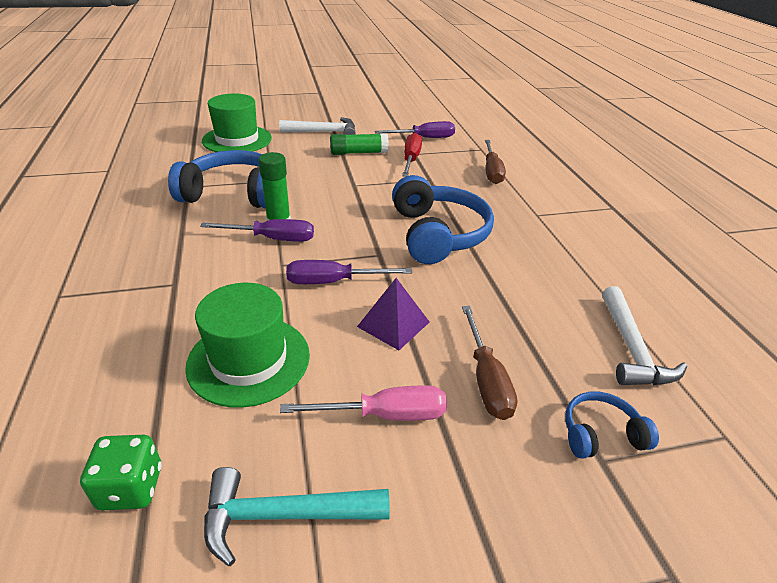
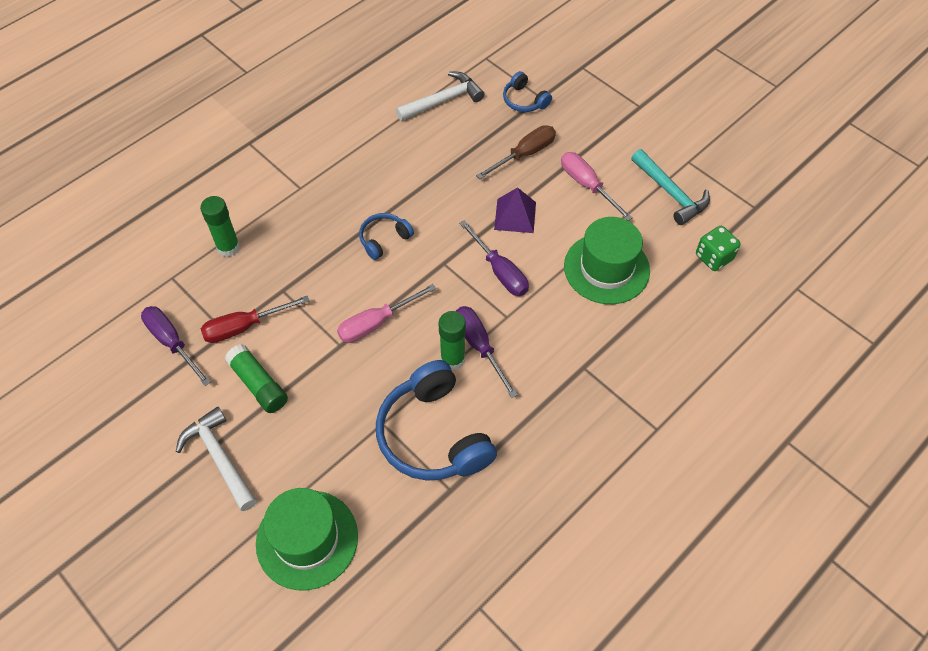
camera: 120 degrees left, 20 degrees up
blue headphones [392,175,494,264] -> blue headphones [359,213,414,260], size x0.49
brown screwdriver [485,140,506,184] -> green glue stick [200,196,240,257]
none -> pink screwdriver [337,284,436,343]

